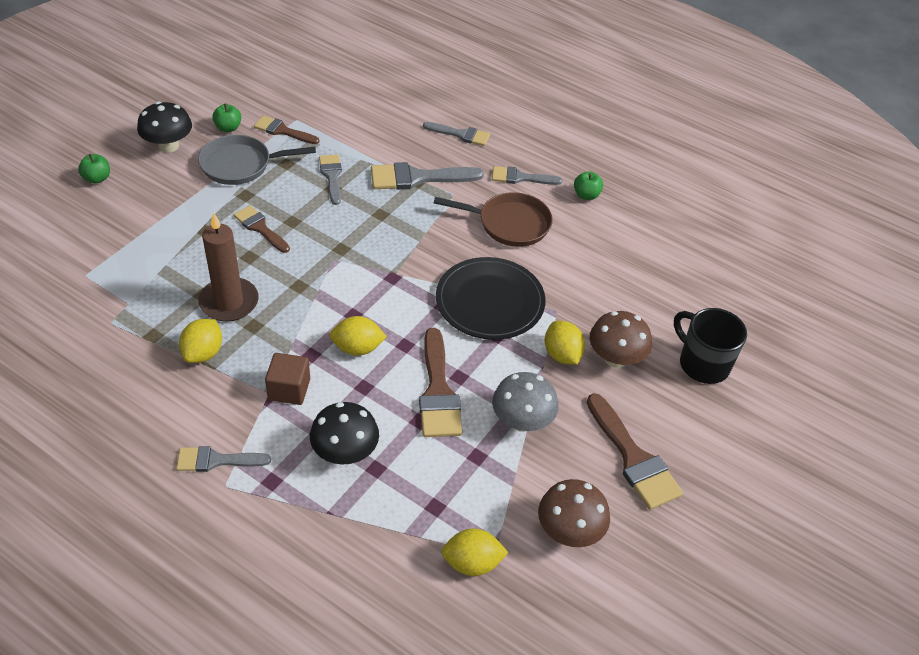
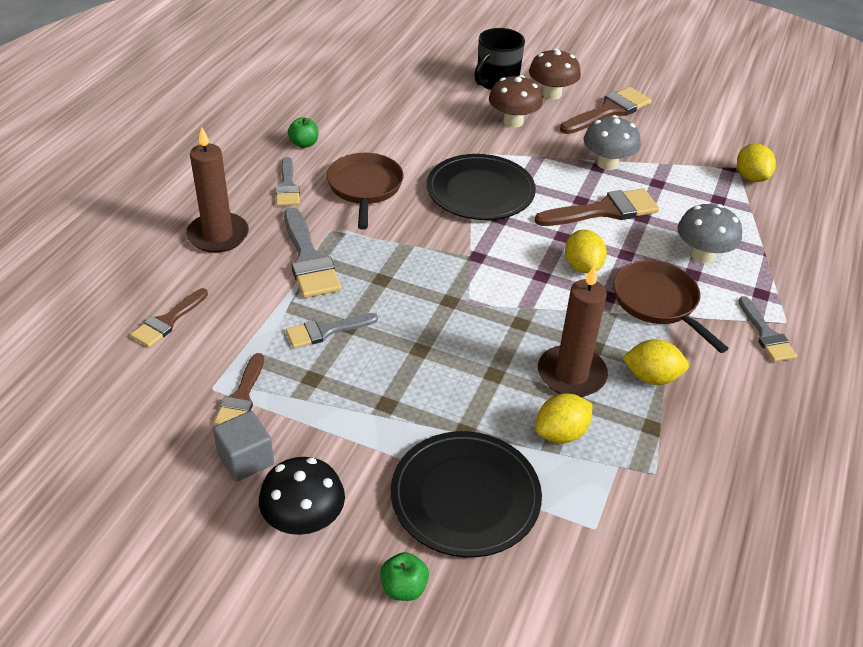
camera: 100 degrees left, 5 degrees down
grey pan [198,135,316,185] -> none
green apple [212,104,241,132] -> grey cube [213,411,274,482]
brown brush [234,205,290,253] -> brown brush moved to [130,288,208,347]
brown cube [265,353,310,405] -> brown pan [613,260,729,353]
black mushroom [310,402,379,465] -> grey mushroom [677,204,742,263]
grey brush [423,122,490,146] -> brown candle [186,127,249,253]
brown mushroom [538,479,610,547] -> brown mushroom moved to [529,48,581,100]
yellow lemon [545,321,585,365] -> yellow lemon moved to [536,393,592,443]
none -> black plate [391,431,542,557]

